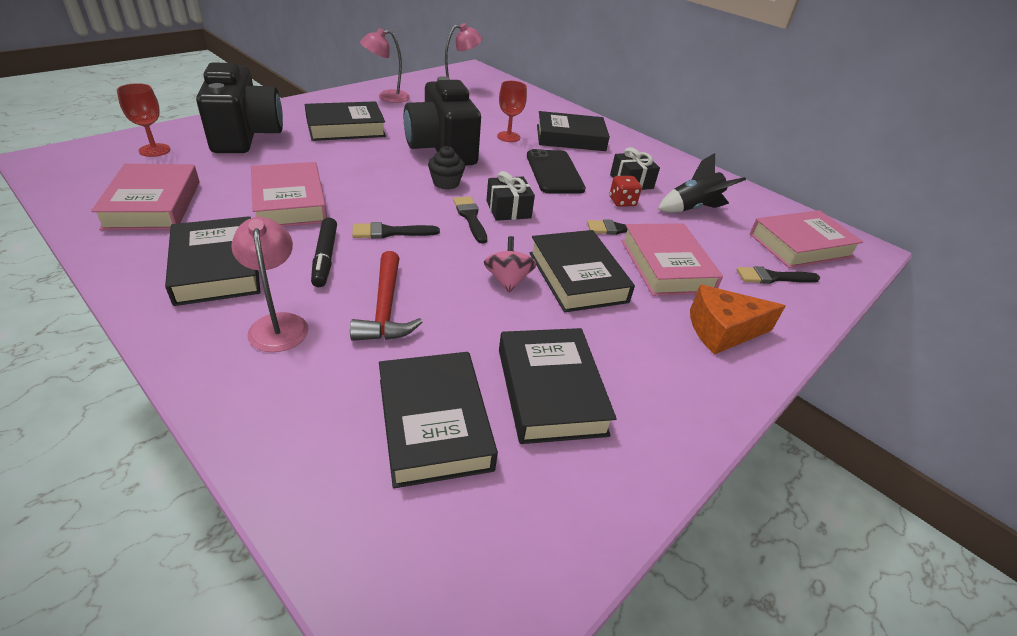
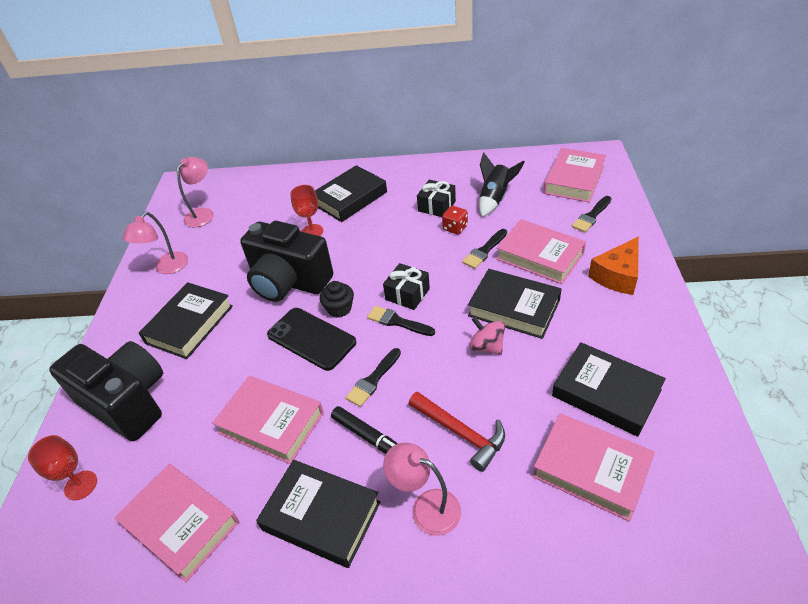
camera: 35 degrees left, 5 degrees up
black book [379,352,498,488] -> pink book [533,413,655,522]
black phone [527,149,586,194] -> black phone moved to [267,308,356,371]

